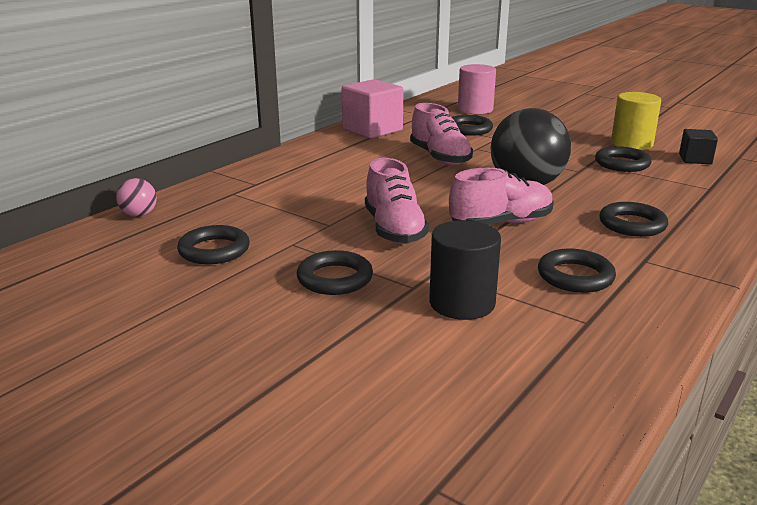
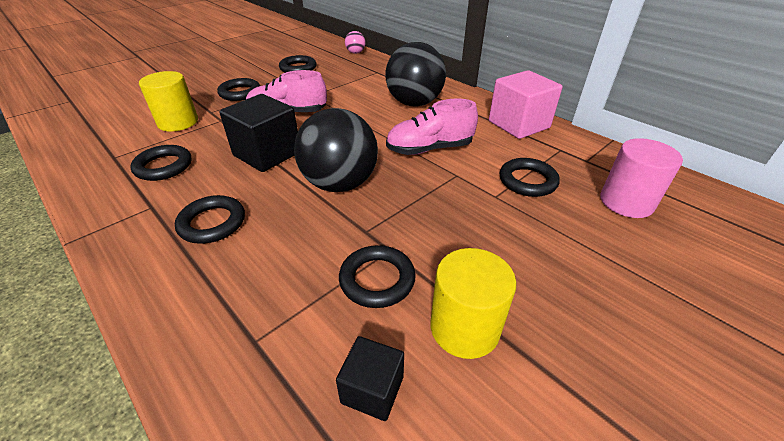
camera: 100 degrees right, 15 degrees up
black cylinder [429,220,501,320] -> yellow cylinder [139,71,198,132]
pink shoe [449,168,554,225] -> black cube [220,94,298,172]
none -> black ball [386,42,446,107]

